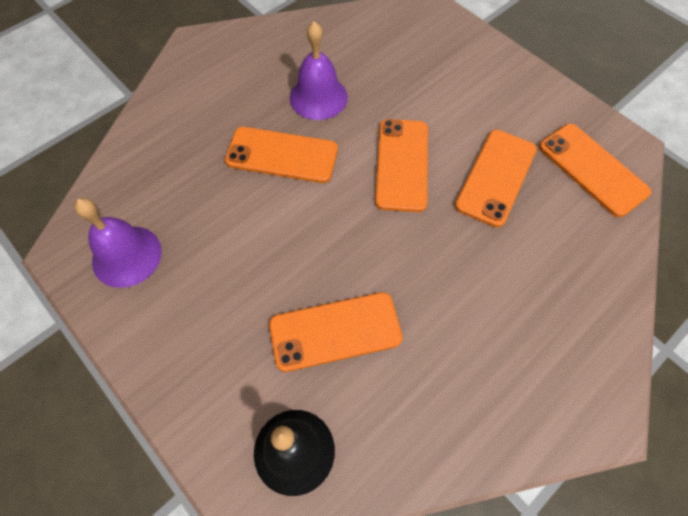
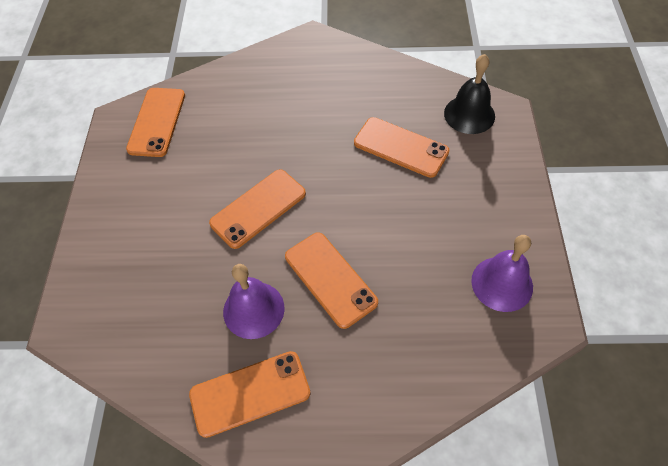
camera: 135 degrees left, 5 degrees down
orange phone [455,130,537,227] -> orange phone moved to [189,351,311,438]

